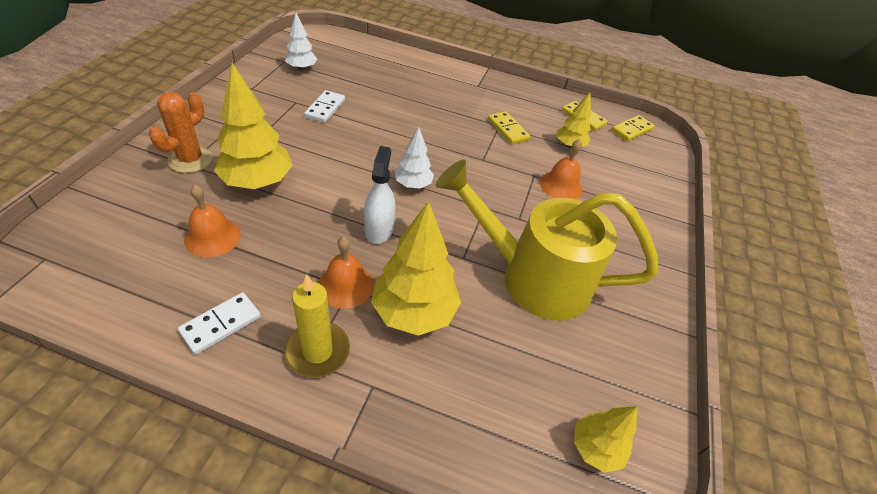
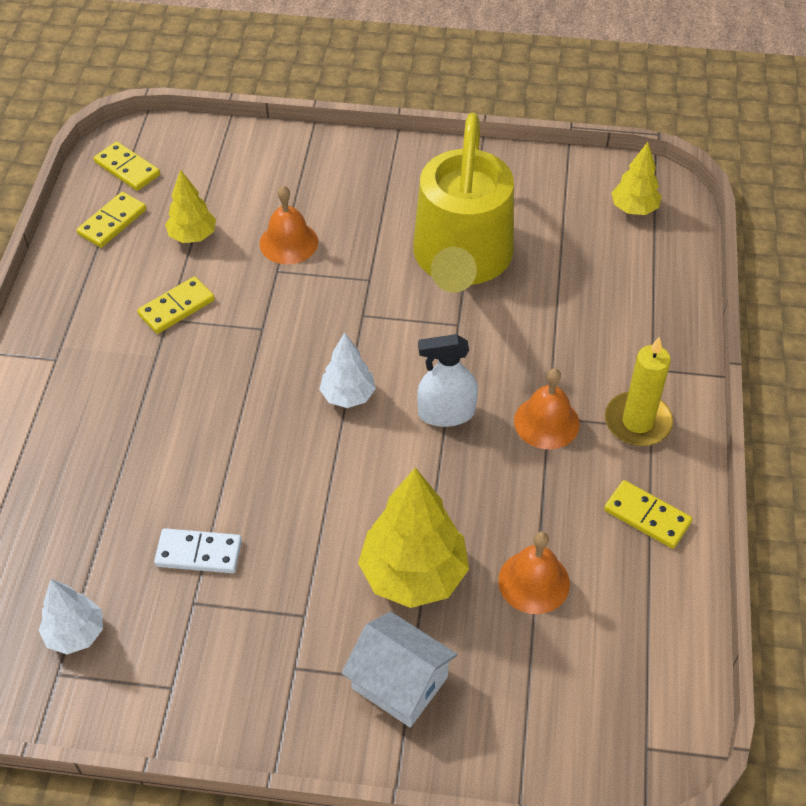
camera: 95 degrees left, 5 degrees up
orange cactus [149,92,213,173] -> white house [342,612,457,727]
white domino [178,292,261,355] -> yellow domino [604,480,693,549]
yellow tree [371,201,461,336] -> none

